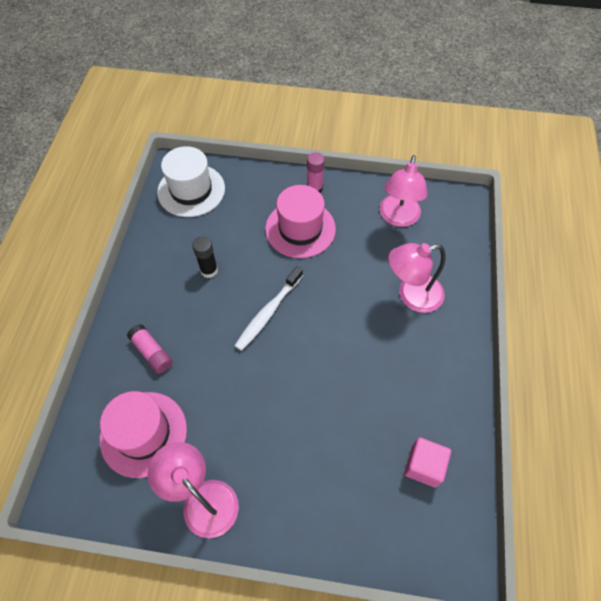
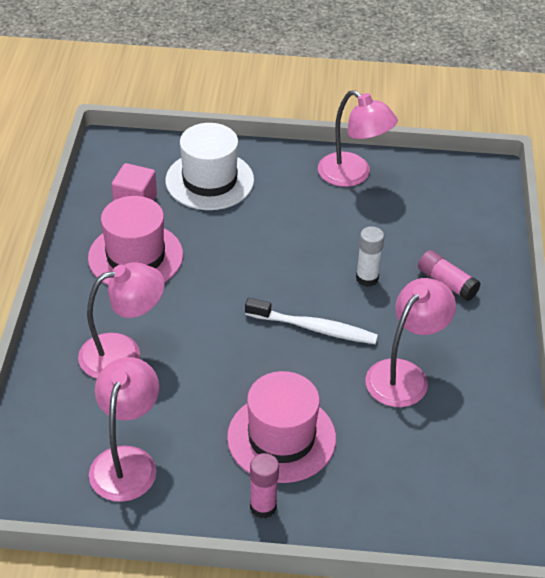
camera: 175 degrees right, 15 degrees down
pink hat [100,391,187,478] -> pink hat moved to [88,196,183,285]
white hat [157,146,225,217] -> white hat moved to [165,123,254,210]
black glue stick [192,236,218,278] -> pink lamp [365,278,456,407]
white toothbrush [235,266,303,351] -> white toothbrush turned 75 degrees clockwise [245,298,378,344]
none -> white glue stick [356,226,384,287]

